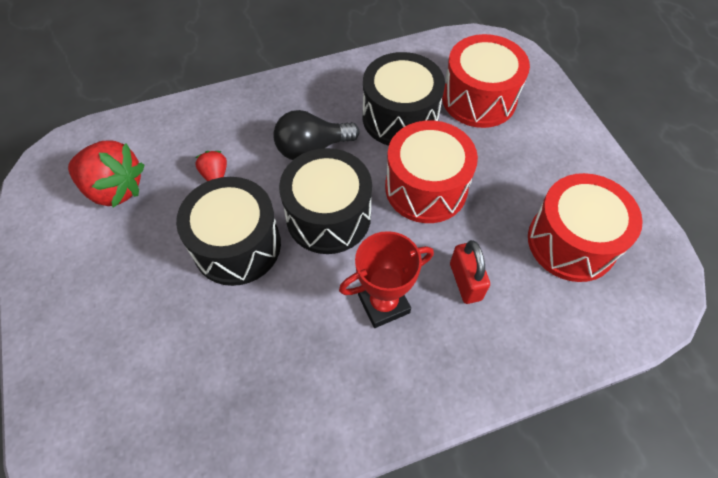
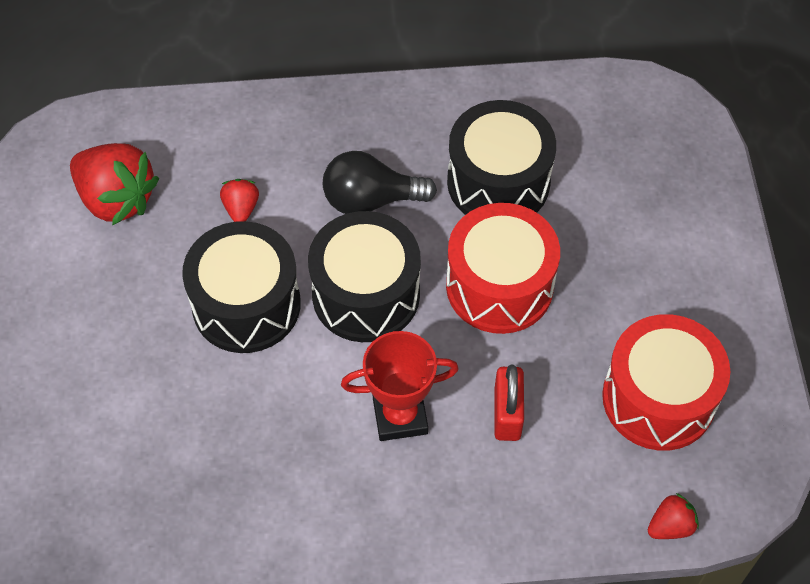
camera: 15 degrees right, 0 degrees up
red drum [442,34,530,128] -> none
none -> red strawberry [648,493,699,539]

